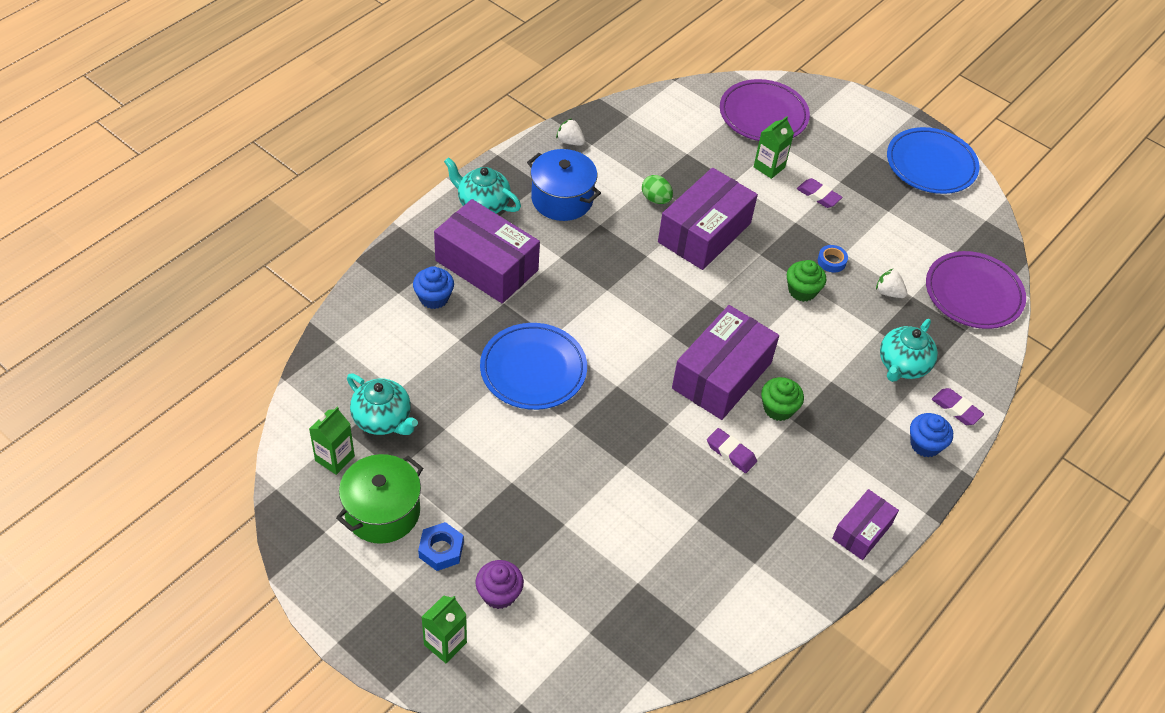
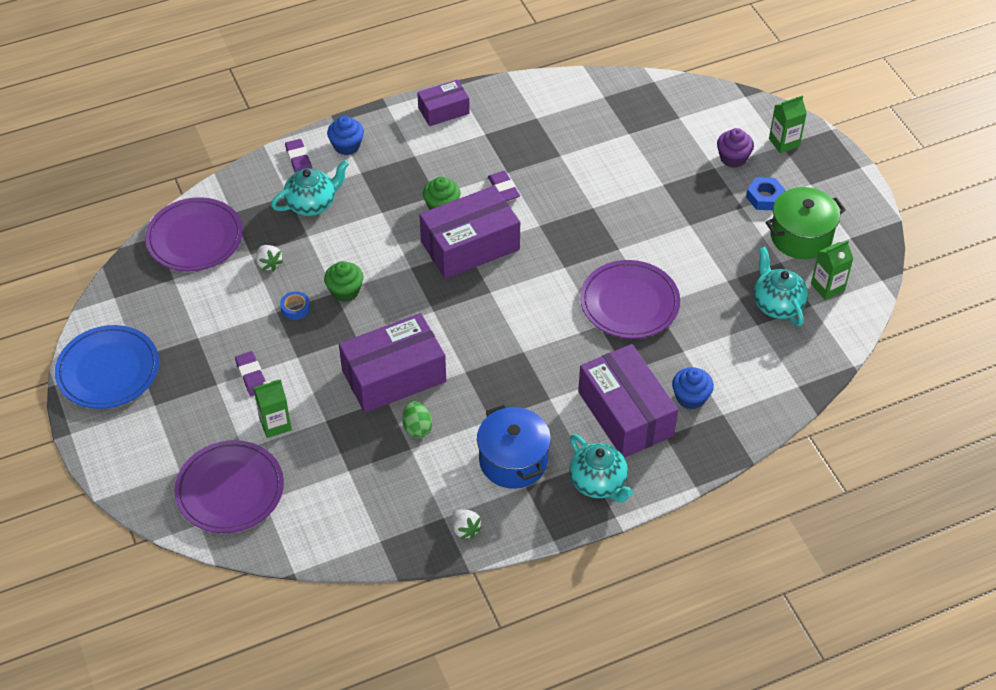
camera: 150 degrees left, 0 degrees up
blue plate [480,323,587,410] -> purple plate [580,260,680,339]

